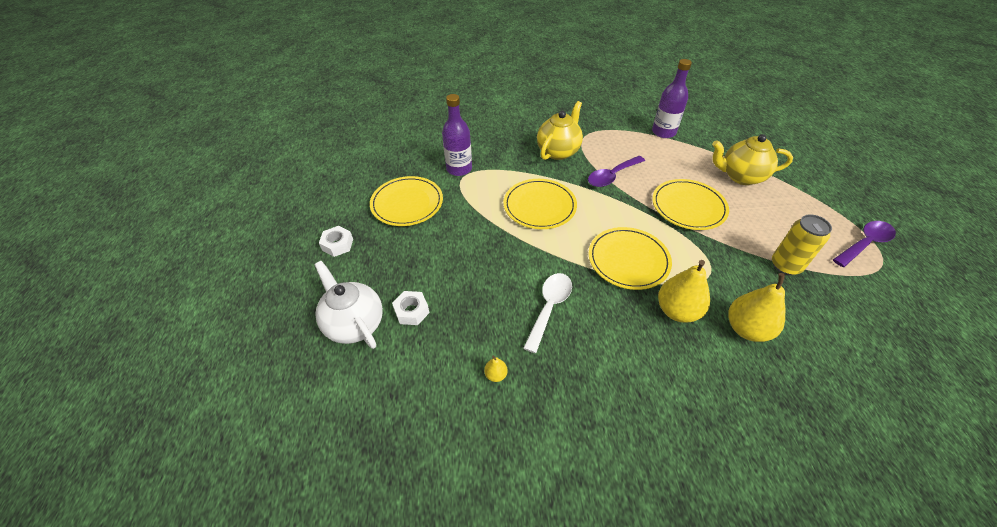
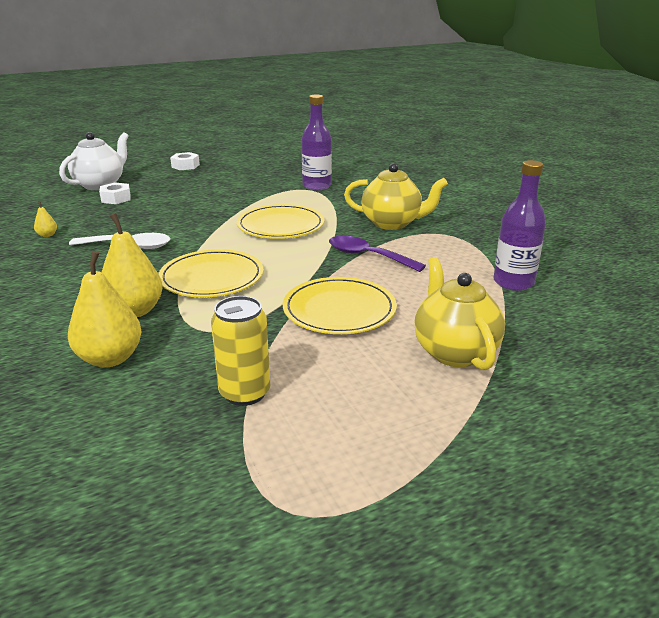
camera: 70 degrees right, 20 degrees down
yellow plate [370,176,443,226] -> none
purple spoon [833,221,896,267] -> none

